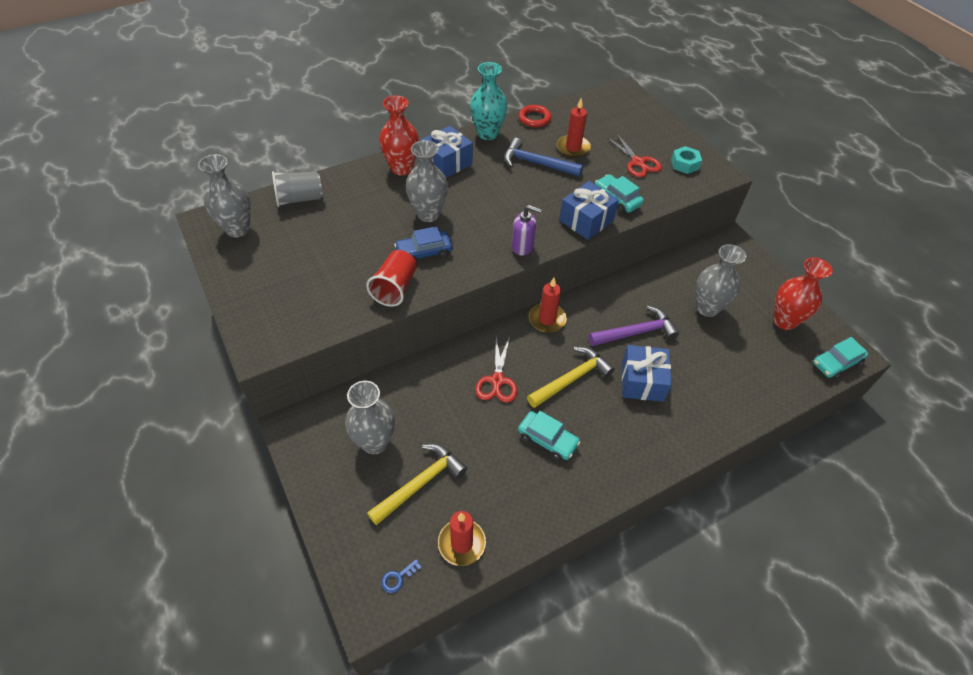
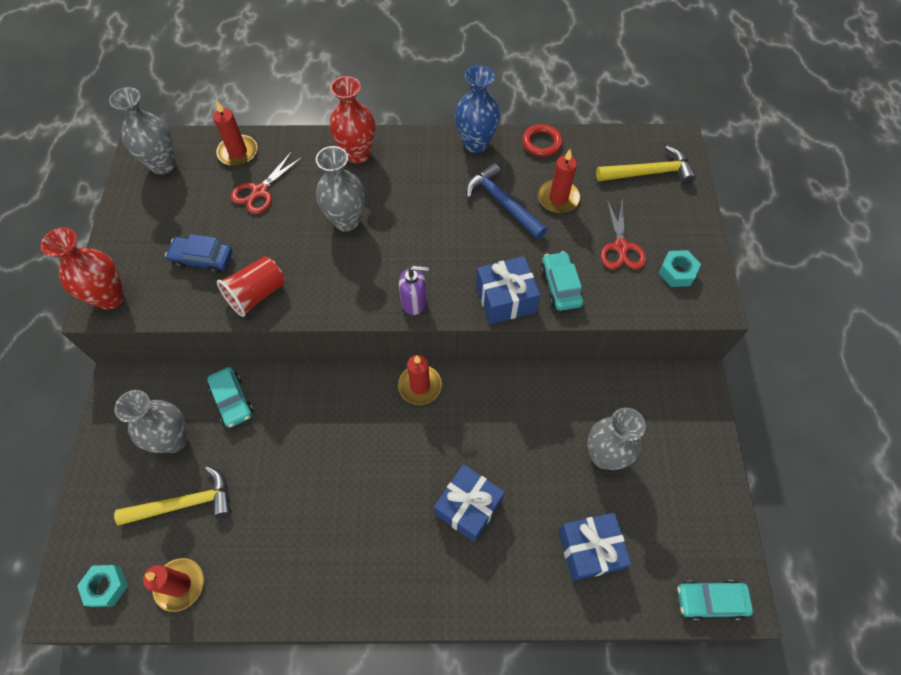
camera: 30 degrees right, 10 degrees up
grey cup [272,171,322,207] -> red candle [213,100,257,166]
blue key [381,559,422,593] -> turquoise nut [77,565,128,607]
blue car [394,226,453,262] -> blue car moved to [165,234,233,274]
blue gift [420,126,473,178] -> blue gift moved to [558,513,631,581]
turquoise vase [470,62,507,140] -> blue vase [455,65,500,153]
red scissors [475,337,518,403] -> red scissors moved to [231,151,303,214]
purple soap dispenser [512,205,542,256] -> purple soap dispenser turned 45 degrees counterclockwise [399,266,429,315]
turquoise car [518,411,581,461] -> turquoise car moved to [207,367,253,428]
yellow hammer [527,347,615,408] -> yellow hammer moved to [596,145,696,184]
purple hammer [589,306,679,346] -> none
red vase [773,257,833,330] -> red vase moved to [41,228,124,310]

